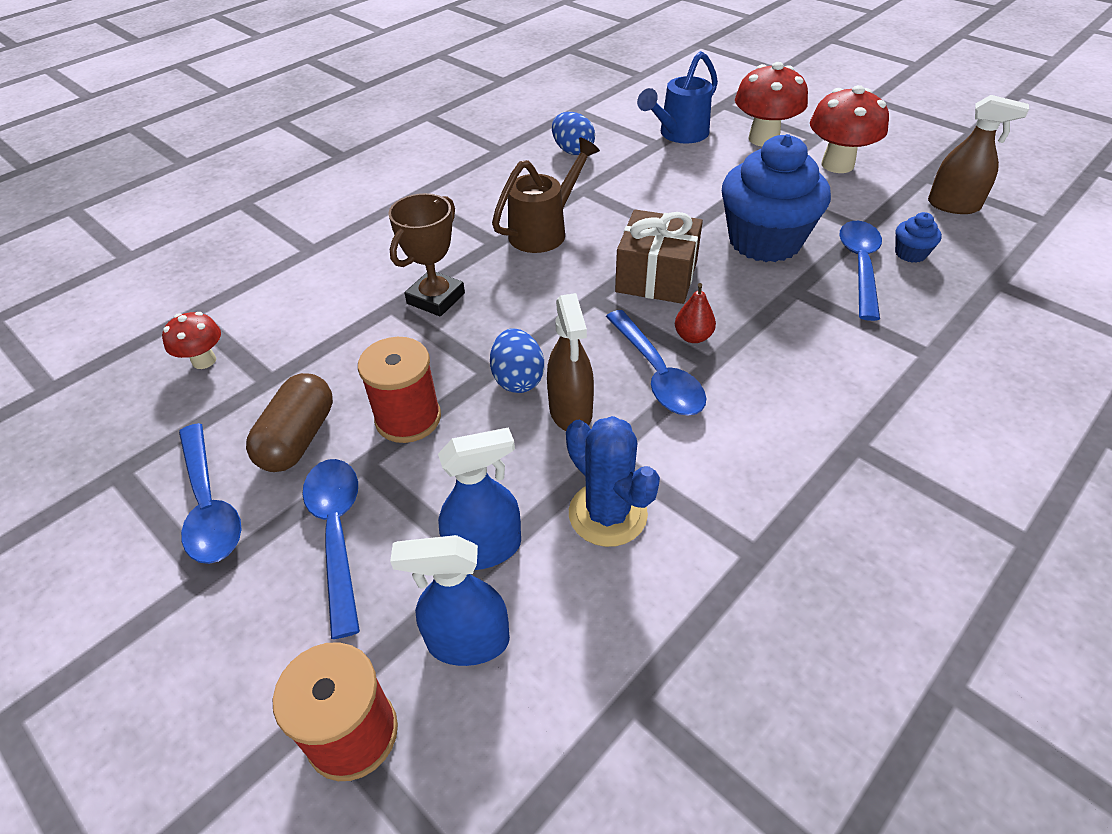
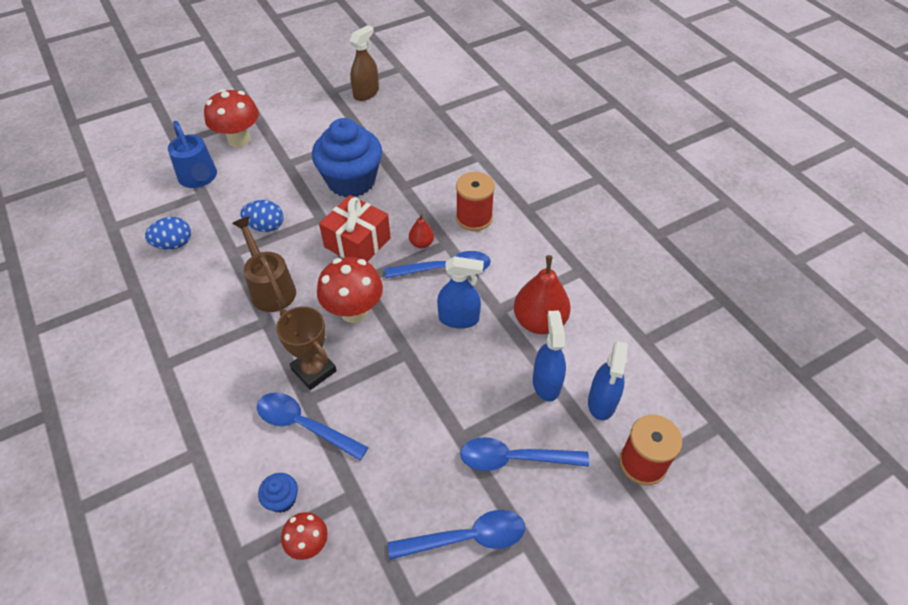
camera: 75 degrees left, 5 degrees up
brown capsule [246,373,333,472] -> none
red spool [358,337,441,443] -> red spool moved to [456,172,495,231]
blue egg [490,328,544,393] -> blue egg moved to [240,200,284,232]
brown spray bottle [547,293,594,431] -> blue spray bottle [437,256,484,328]
blue cactus [566,416,660,547] -> red pear [514,255,571,334]
brown gift [615,210,703,304] -> red gift [319,195,391,262]
red mushroom [810,85,889,173] -> red mushroom moved to [317,257,383,323]
blue spoon [839,221,882,321] -> blue spoon moved to [257,393,369,461]
blue cupcake [895,212,942,263] -> blue cupcake moved to [258,473,298,513]

